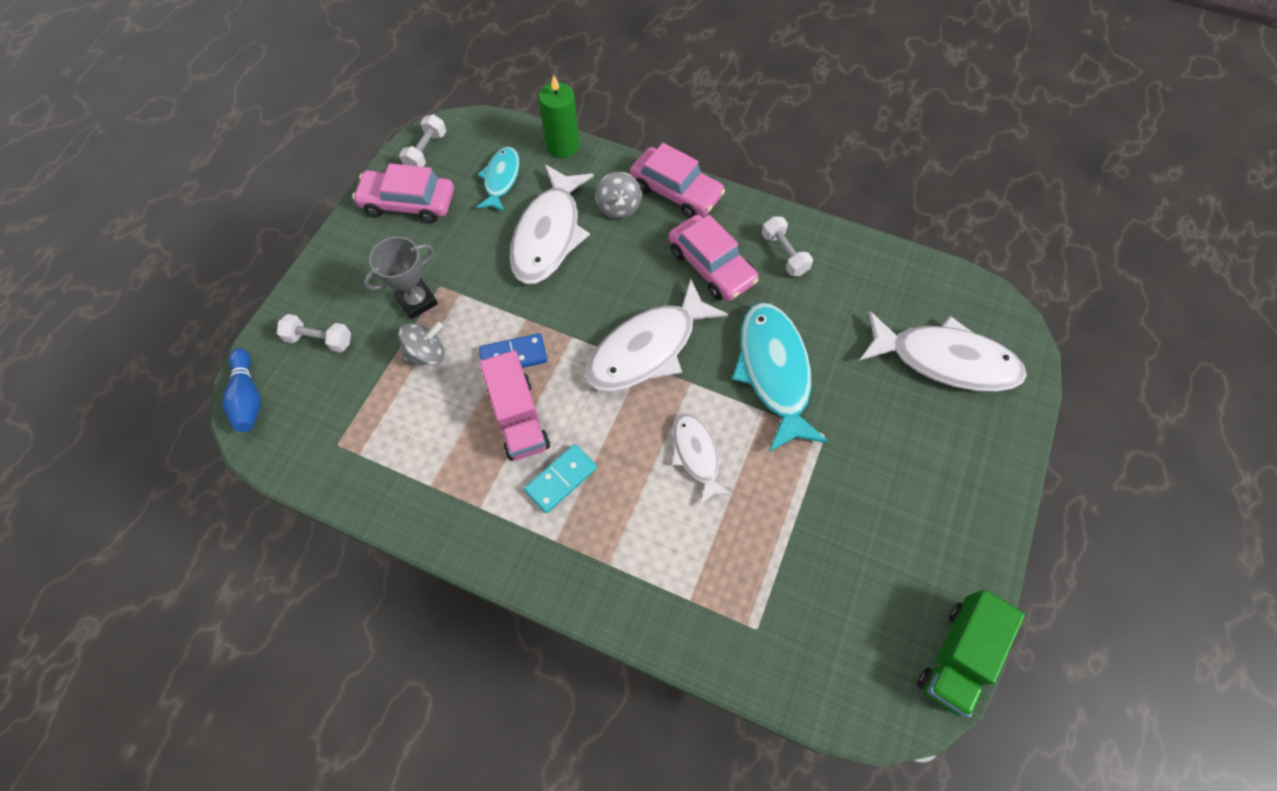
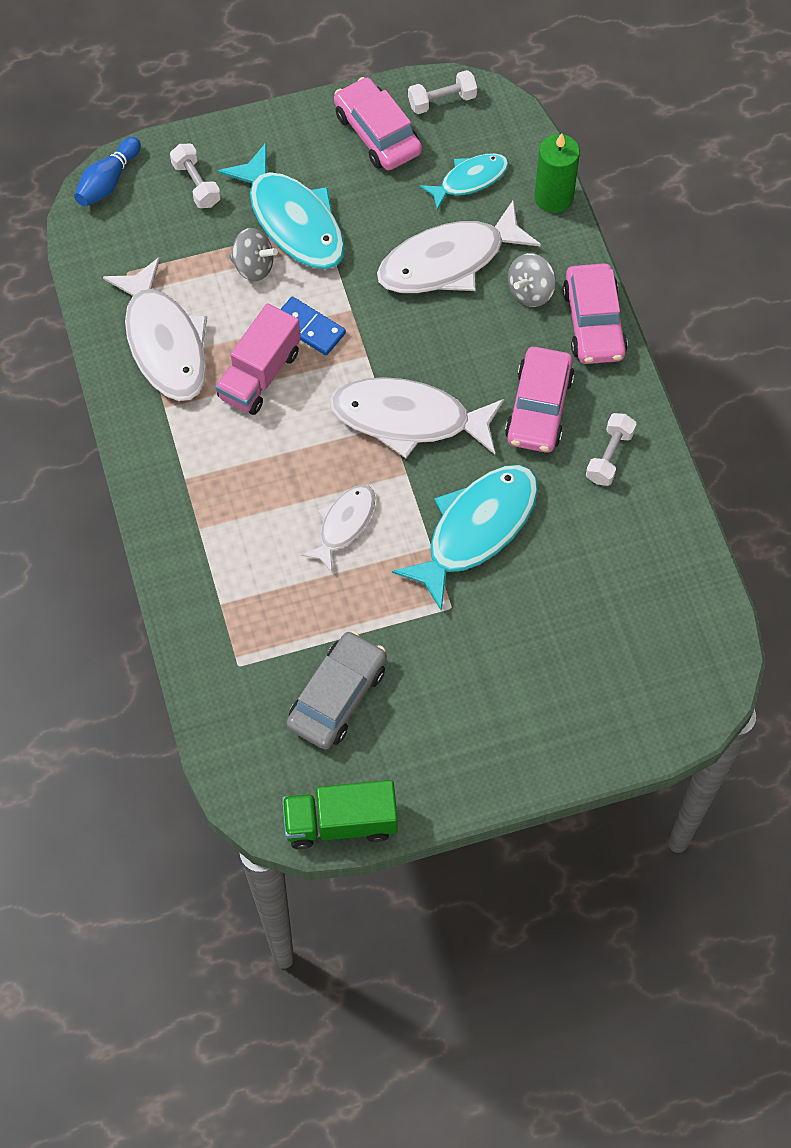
camera: 50 degrees right, 0 degrees up
grey trophy [363,237,438,319] -> turquoise fish [218,143,345,269]
turquoise domino [524,444,597,513] -> none
white fish [860,311,1027,391] -> white fish moved to [103,257,207,401]
none -> grey car [286,631,387,749]

